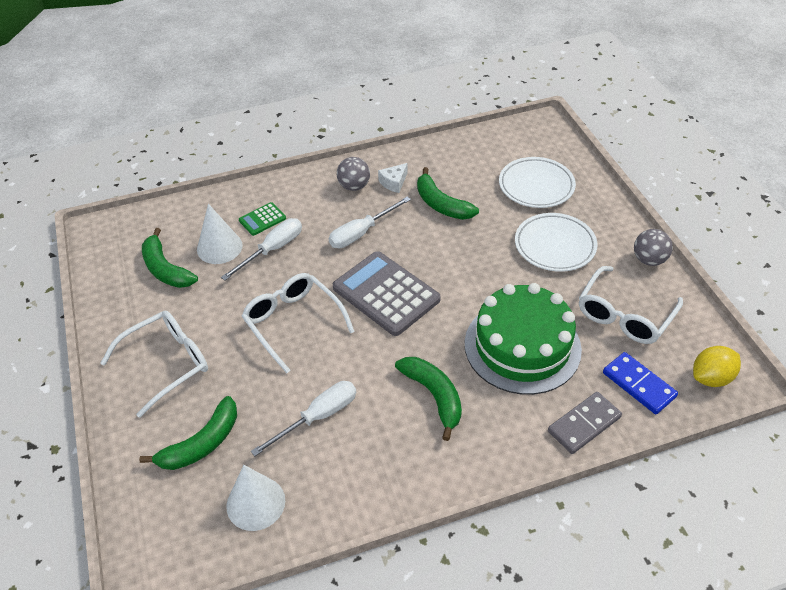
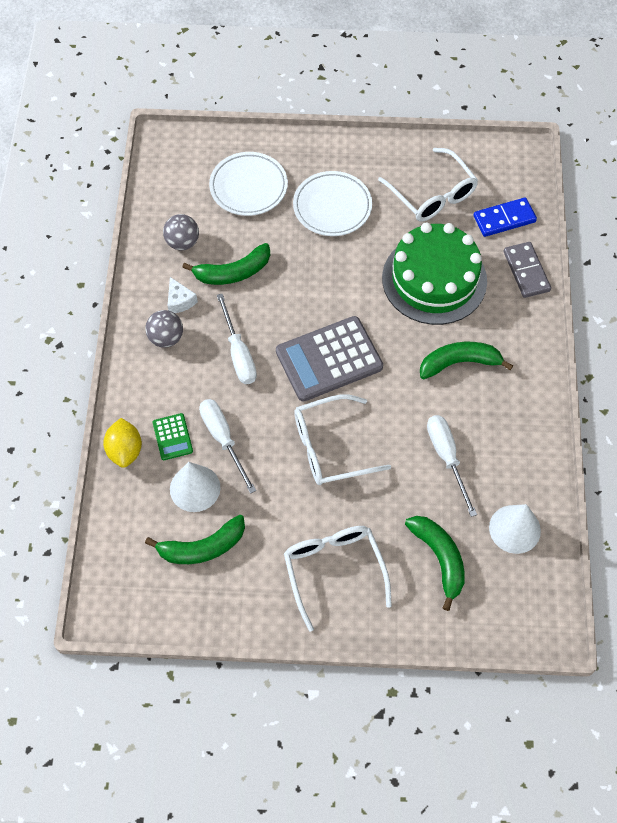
camera: 70 degrees left, 15 degrees up
grey ball [634,229,673,266] -> grey ball moved to [163,214,199,250]
yellow lemon [693,346,741,387] -> yellow lemon moved to [103,418,142,468]

